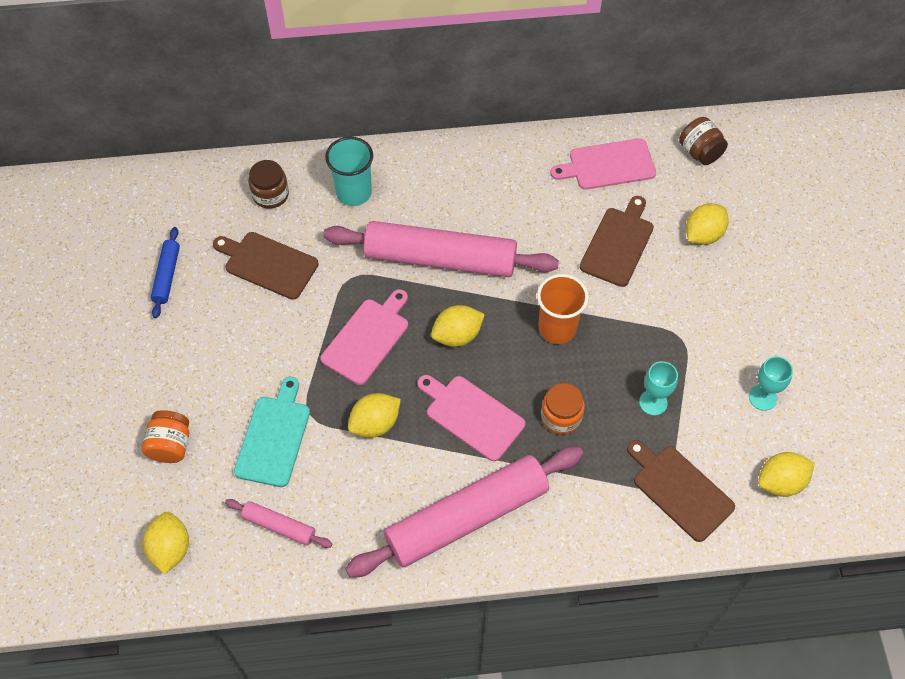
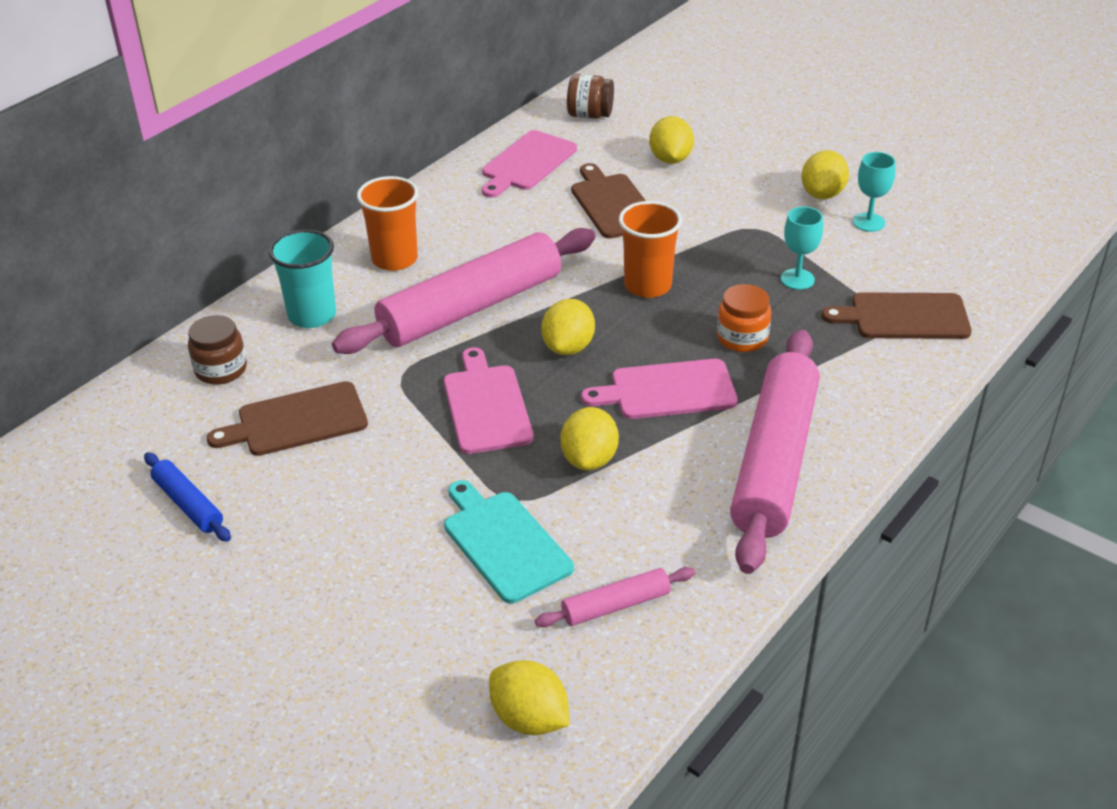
camera: 45 degrees left, 20 degrees down
orange jar [142,410,189,463] -> none
yellow lemon [758,452,815,497] -> yellow lemon moved to [801,150,849,199]
none -> orange cup [357,176,418,271]

